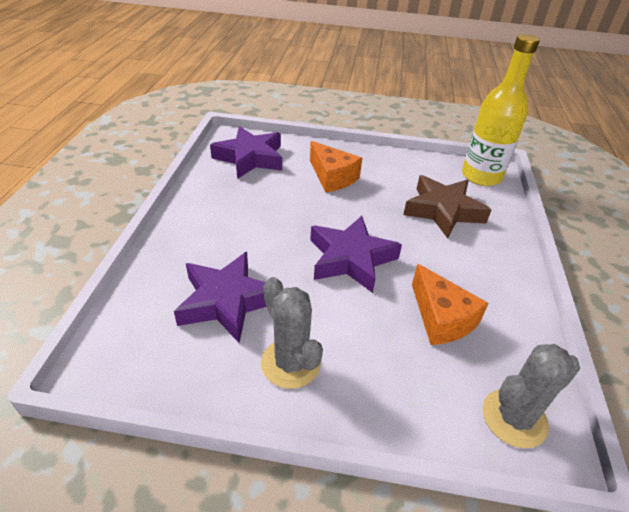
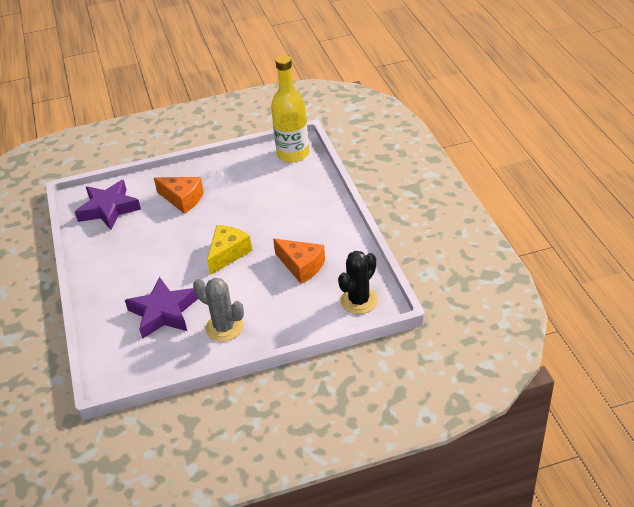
camera: 20 degrees left, 0 degrees up
purple star [310,216,402,293] -> yellow cheese [207,225,252,275]
brown star [403,175,491,239] -> none
grey cactus [483,344,580,448] -> black cactus [338,251,378,314]

